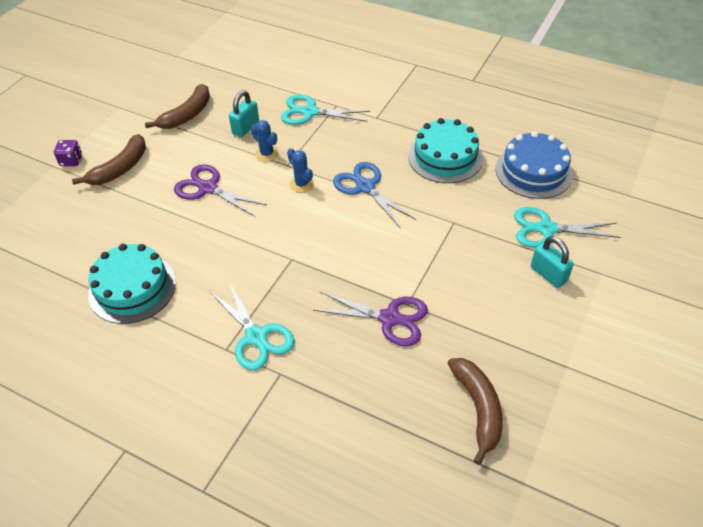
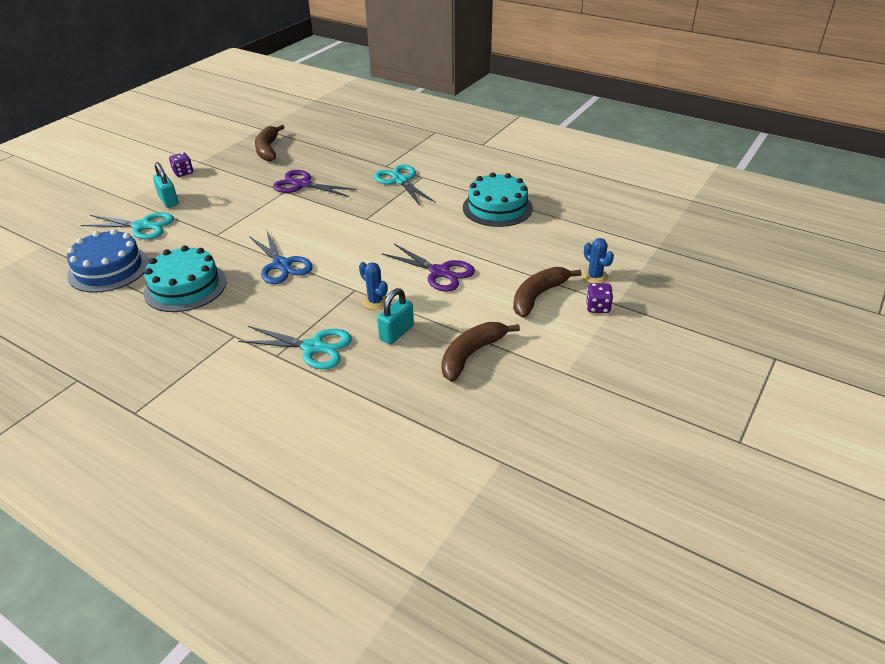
camera: 175 degrees left, 10 degrees down
blue cactus [287,148,314,193] -> blue cactus moved to [582,238,614,283]
none -> purple dice [169,153,193,177]

